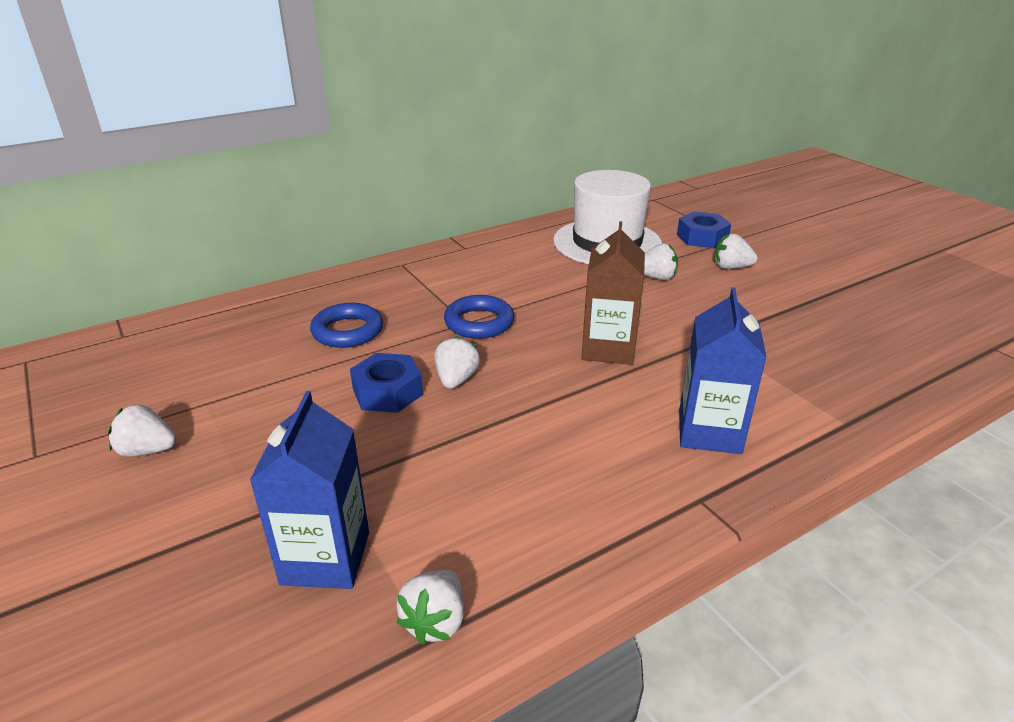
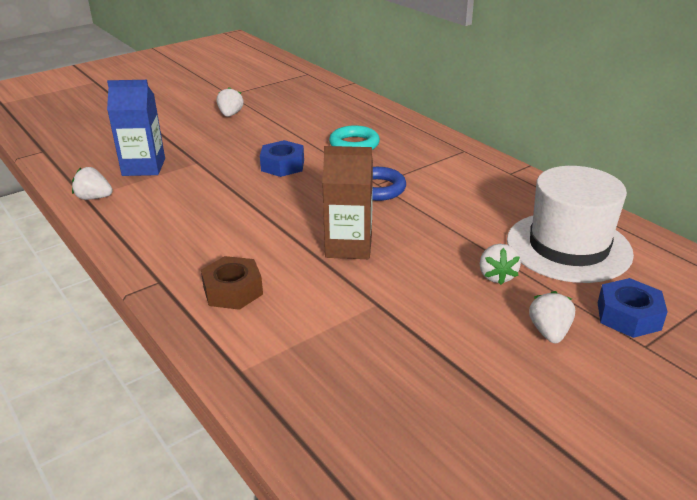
camera: 85 degrees right, 0 degrees up
blue ring [310,303,383,348] -> turquoise ring [329,125,380,150]
white strawberry [435,336,480,389] -> none
blue carton [679,287,767,454] -> brown nut [201,256,263,310]

